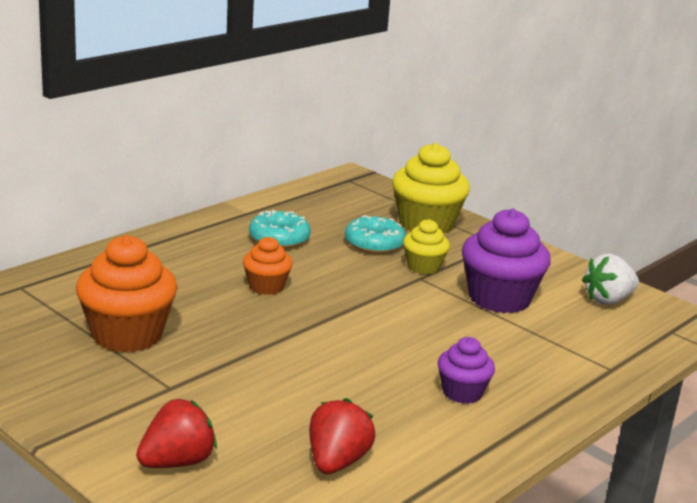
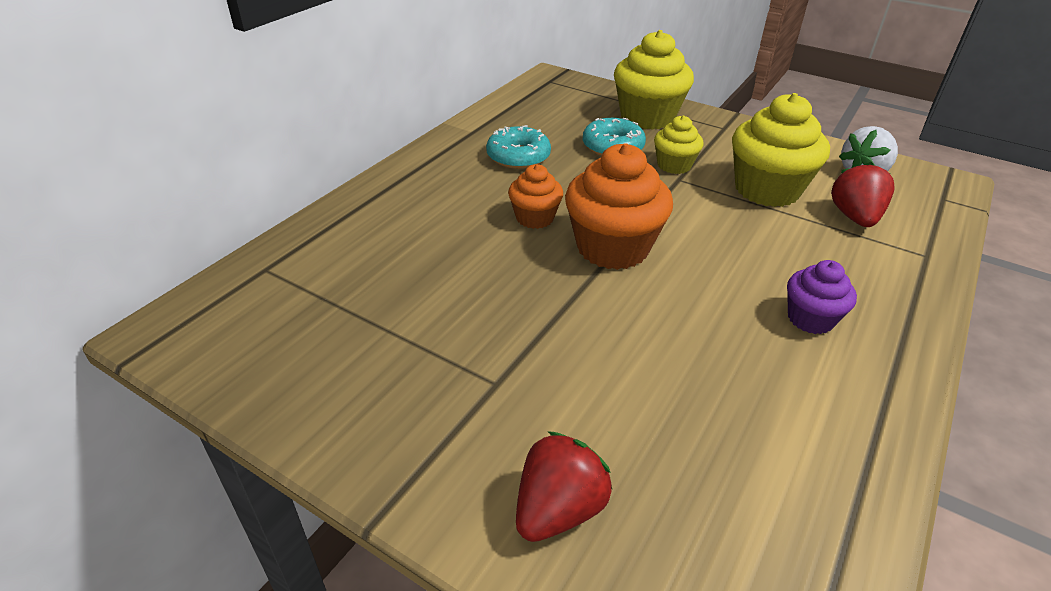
camera: 10 degrees left, 15 degrees up
orange cupcake [76,235,178,353] -> orange cupcake moved to [565,143,673,270]
red strawberry [309,398,375,474] -> red strawberry moved to [831,162,895,227]
purple cupcake [462,208,551,313] -> yellow cupcake [732,93,830,207]

